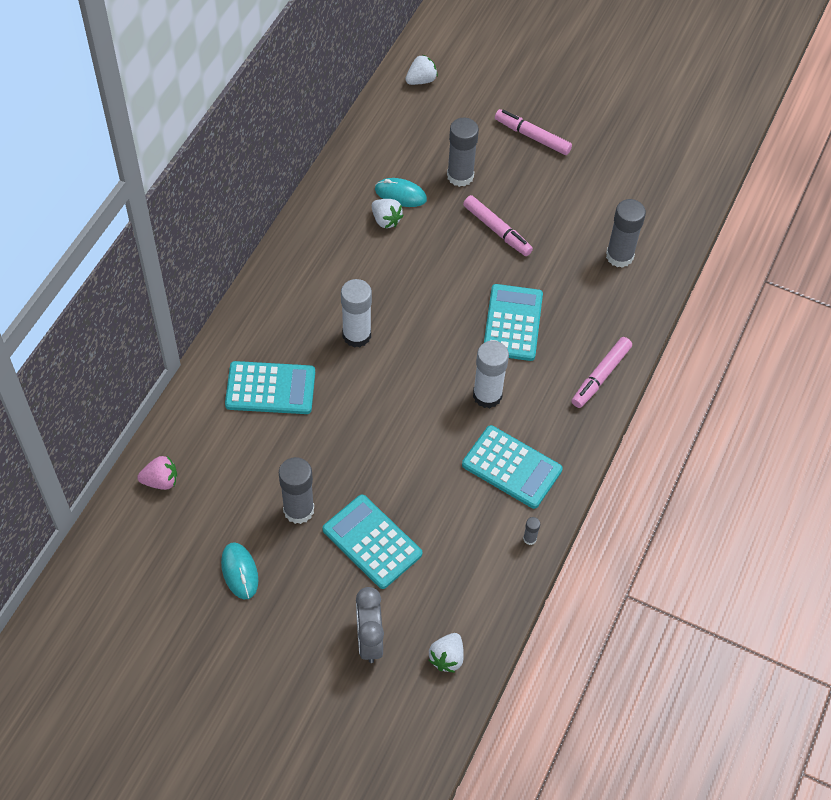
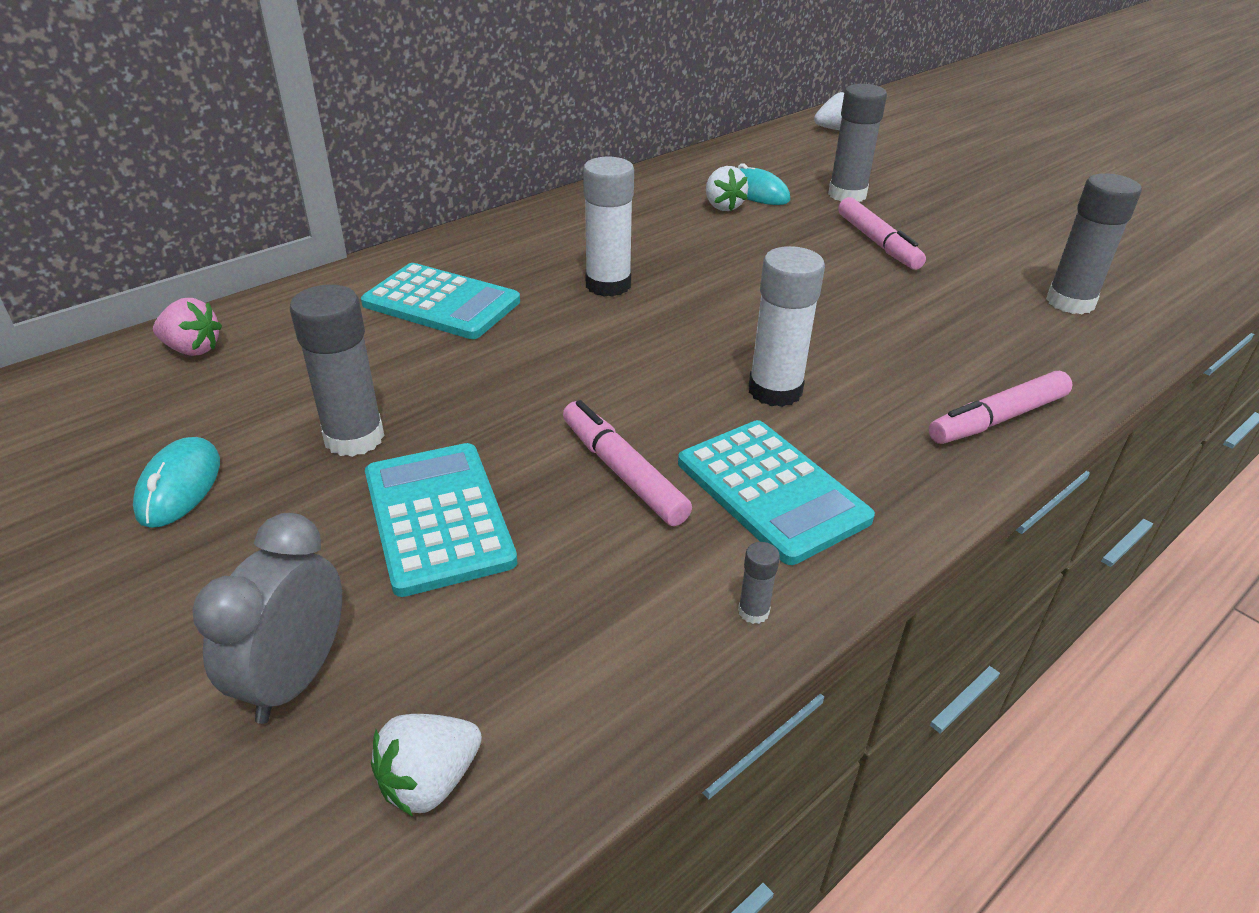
camera: 25 degrees right, 20 degrees down
turquoise calculator [484,284,543,361] -> none
pink marker [495,109,572,155] -> pink marker moved to [563,400,692,526]

